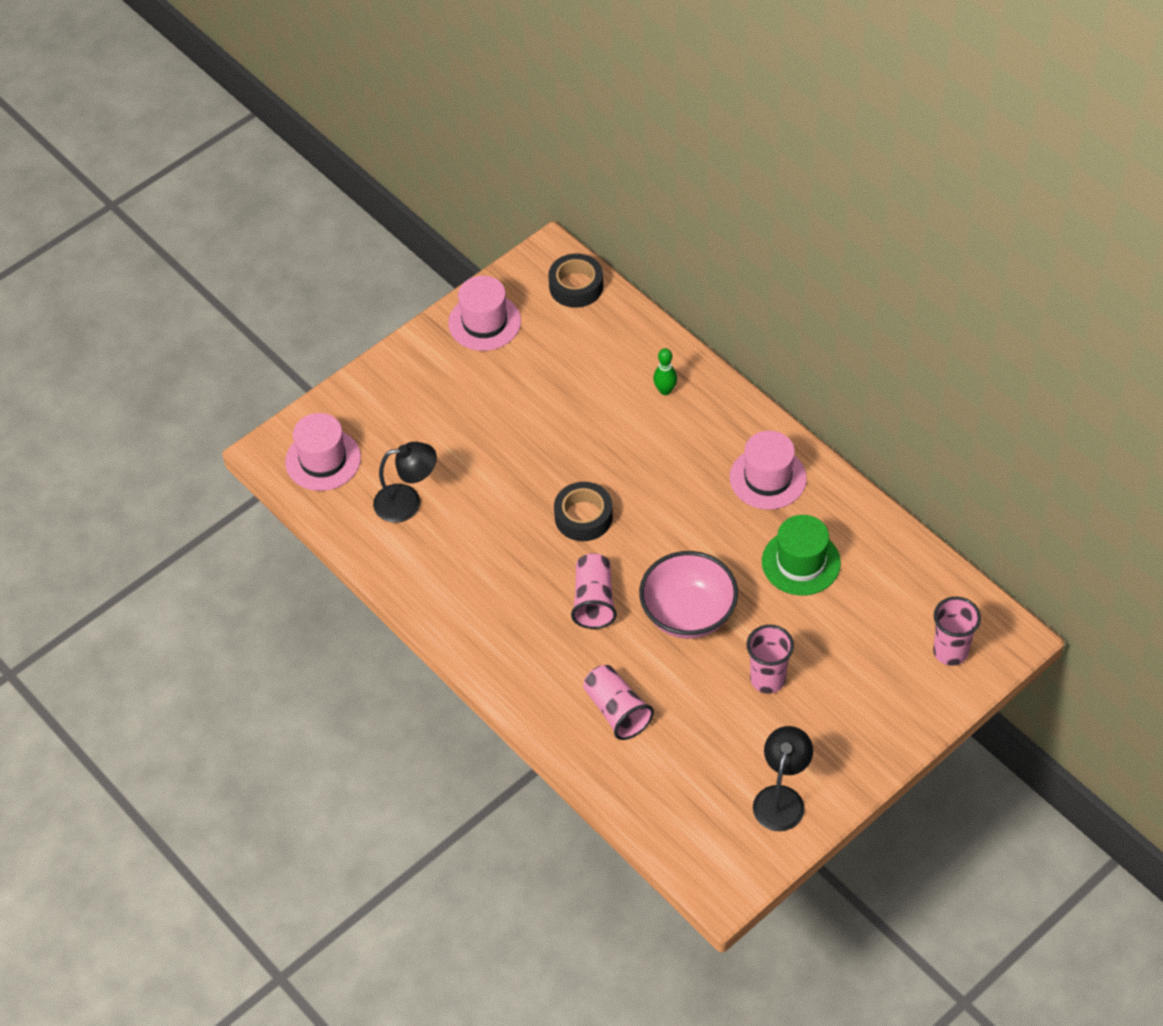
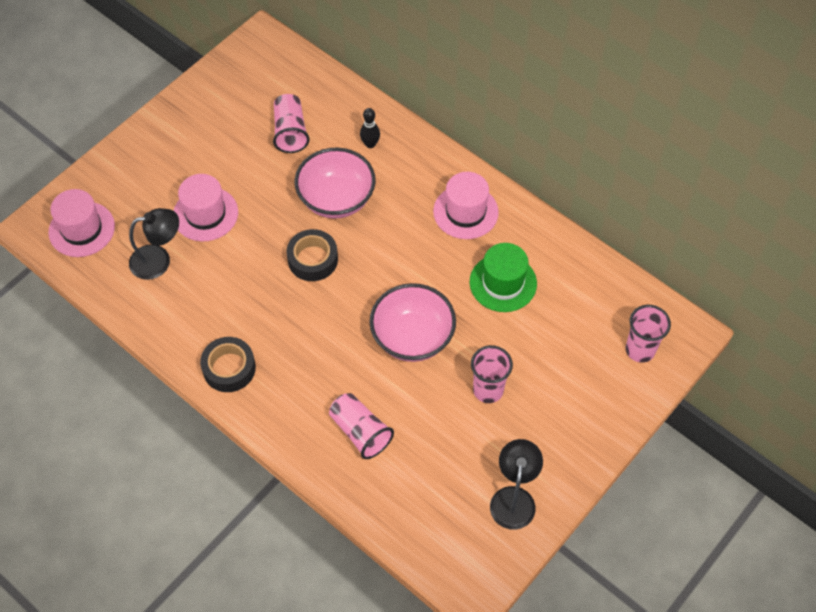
camera: 10 degrees left, 5 degrees up
pink hat [448,276,521,351] -> pink hat moved to [174,174,238,241]
black tape [548,253,603,308] -> black tape moved to [200,337,256,392]
pink cup [571,553,617,629] -> pink cup moved to [273,94,310,153]
green bowling pin [653,348,677,395] -> black bowling pin [360,108,380,148]
none -> pink bowl [295,148,376,219]

